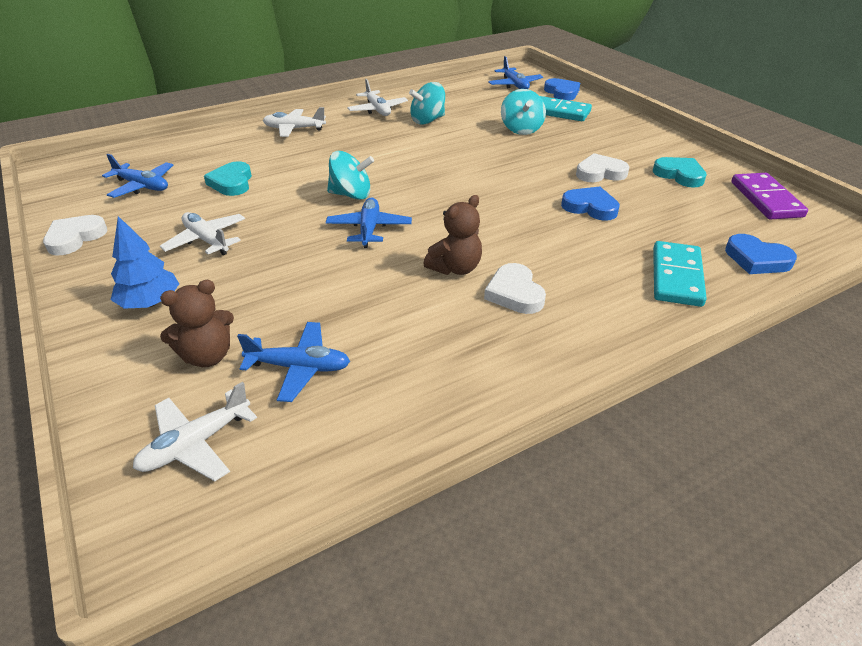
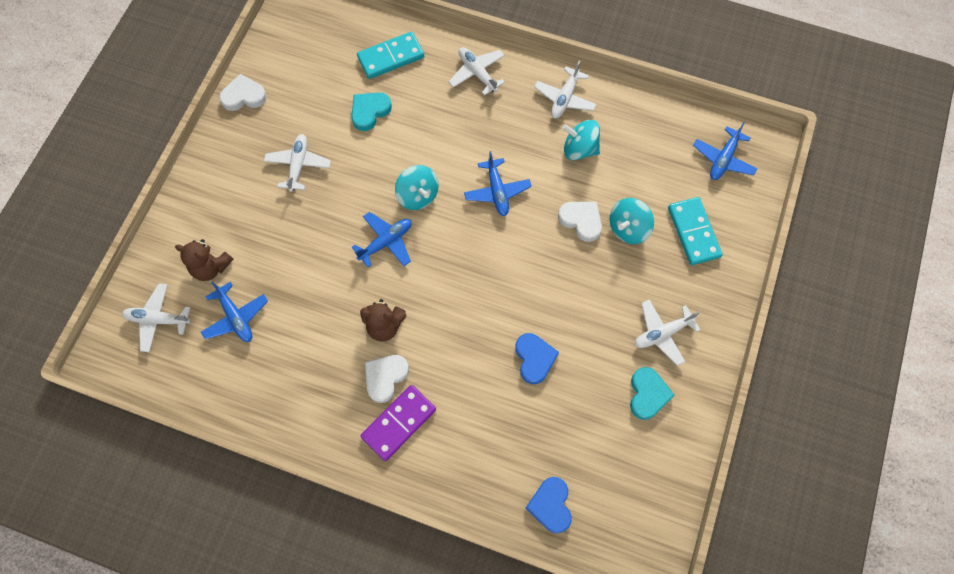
camera: 50 degrees right, 30 degrees up
blue plane [102,154,173,198] -> blue plane moved to [464,151,532,216]
blue tree [111,216,179,309] -> none
blue heart [544,78,580,101] -> none
white heart [576,153,629,182] -> white heart moved to [558,202,602,242]
turquoise domino [653,241,707,307] -> turquoise domino moved to [357,32,424,79]
purple domino [731,173,808,220] -> purple domino moved to [361,385,436,461]
none -> white plane [635,300,701,366]

